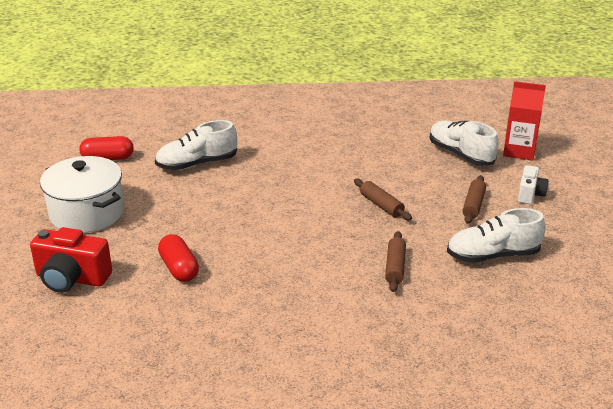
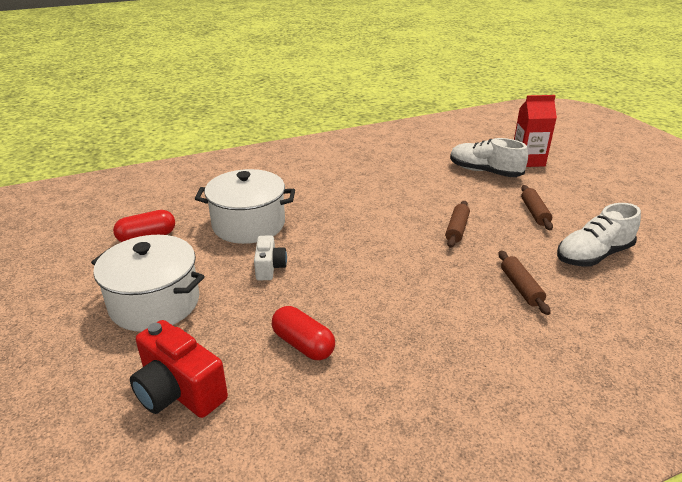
camera: 20 degrees left, 0 degrees up
red camera [30,227,112,293] -> red camera turned 45 degrees clockwise [130,320,228,418]
white shoe [155,120,237,170] -> white pot [195,169,295,244]
brown rolling pin [354,179,412,221] -> brown rolling pin turned 75 degrees clockwise [445,201,470,248]
white camera [518,165,549,204] -> white camera moved to [254,236,287,280]

